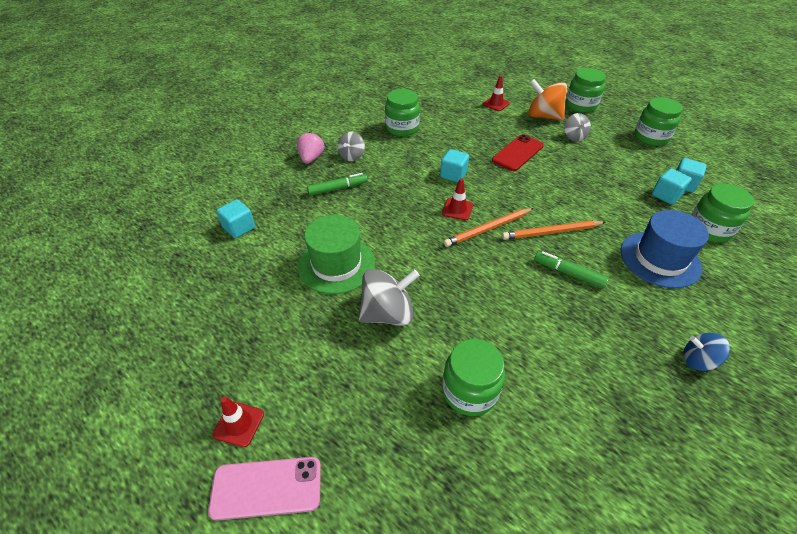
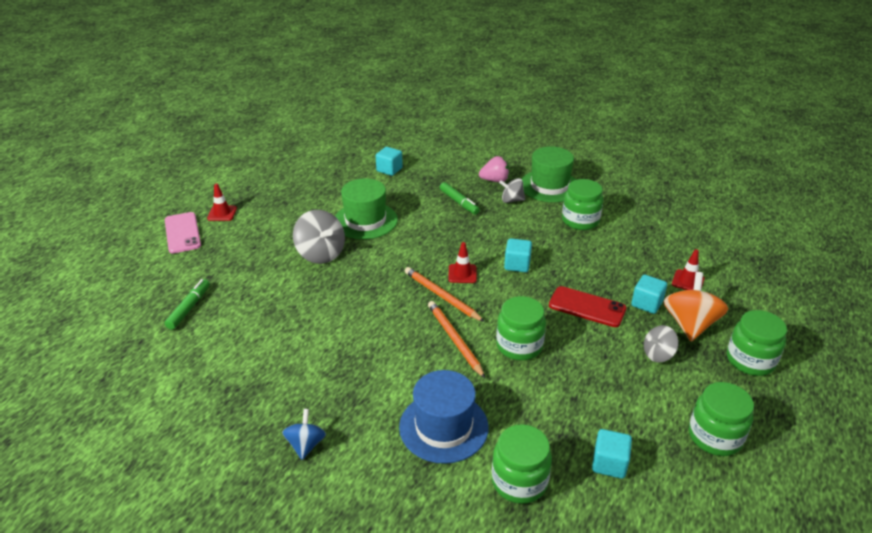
camera: 75 degrees right, 10 degrees down
green jar [442,339,505,416] -> green jar moved to [496,296,546,360]
green marker [534,251,609,289] -> green marker moved to [165,279,210,330]
turquoise cube [652,168,692,204] -> turquoise cube moved to [631,275,667,314]
none -> green hat [522,146,576,202]

